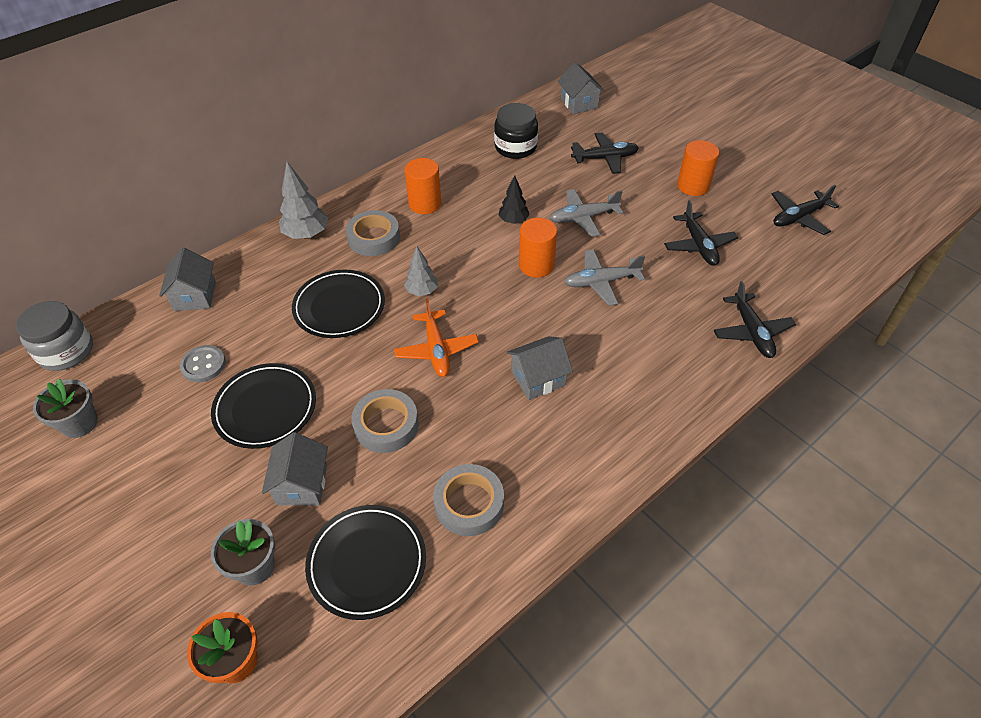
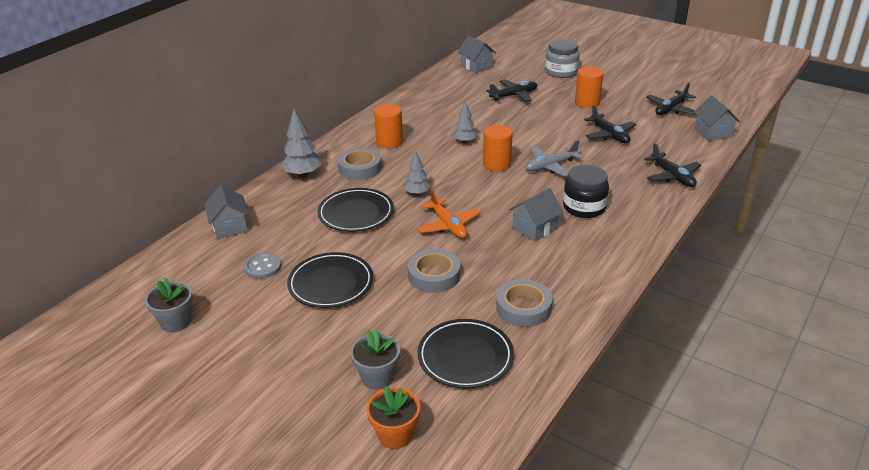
camera: 15 degrees left, 15 degrees down
grey jar [16,301,93,371] -> grey jar moved to [545,39,579,78]
grey house [262,432,328,506] -> grey house moved to [694,96,740,141]
black jar [494,103,538,159] -> black jar moved to [563,165,609,218]
black tree [498,175,530,224] -> grey tree [453,101,478,143]
grey plane [550,189,623,237] -> none

